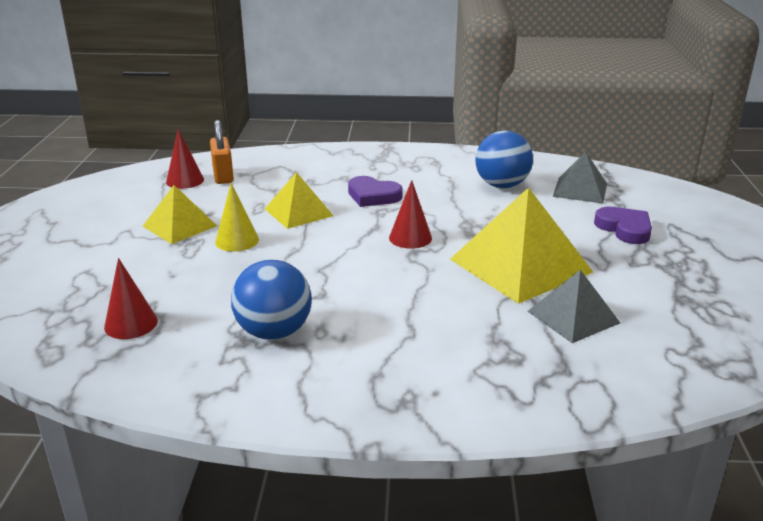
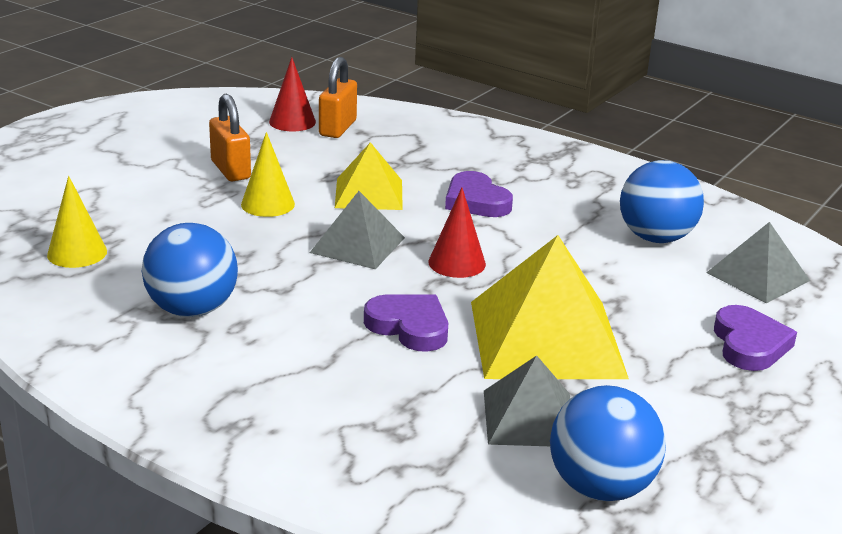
camera: 30 degrees right, 0 degrees up
red cone [104,258,158,339] -> yellow cone [47,176,107,268]
yellow pyramid [143,185,217,244] -> orange padlock [209,94,251,181]
none -> grey pyramid [310,191,405,269]
none -> purple heart [364,294,448,352]
none -> blue ball [550,385,666,501]

